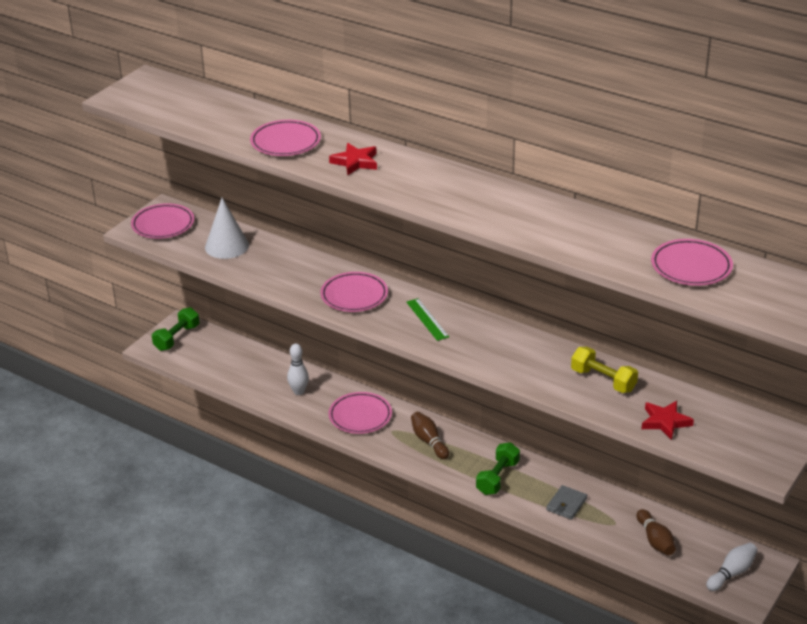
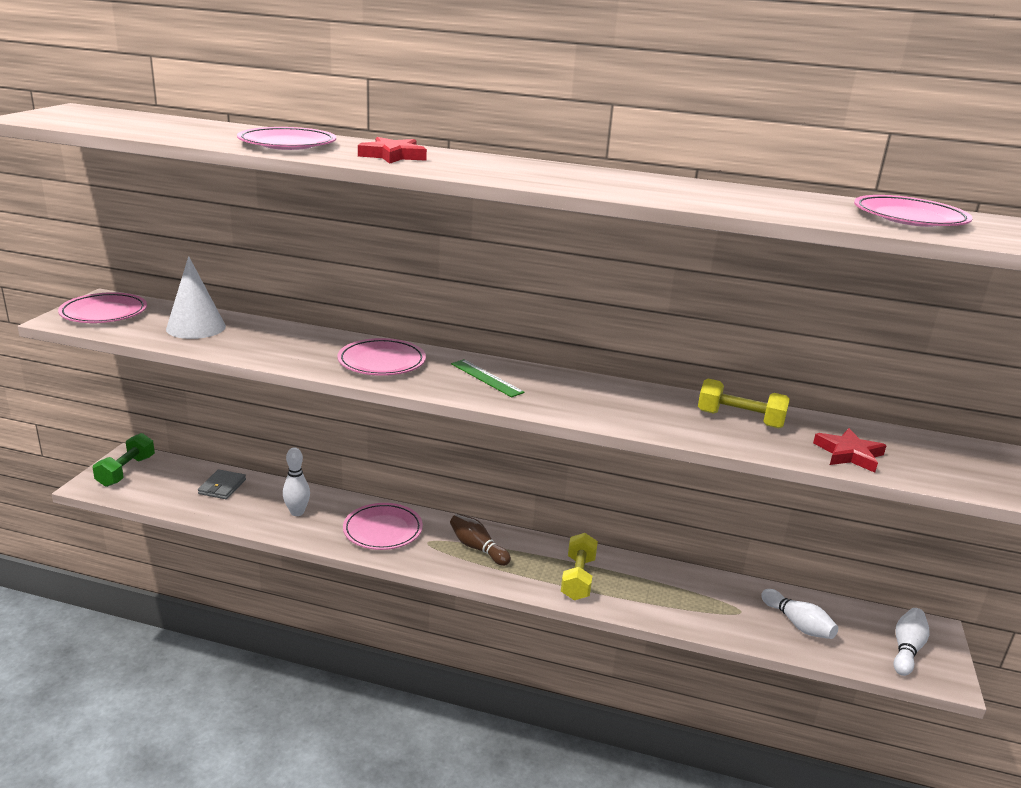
camera: 20 degrees left, 10 degrees down
green dumbbell [476,442,520,495] -> yellow dumbbell [561,533,598,600]
grey wallet [546,485,587,520] -> grey wallet moved to [198,469,246,499]
brown bowling pin [637,509,676,555] -> white bowling pin [761,589,838,639]

